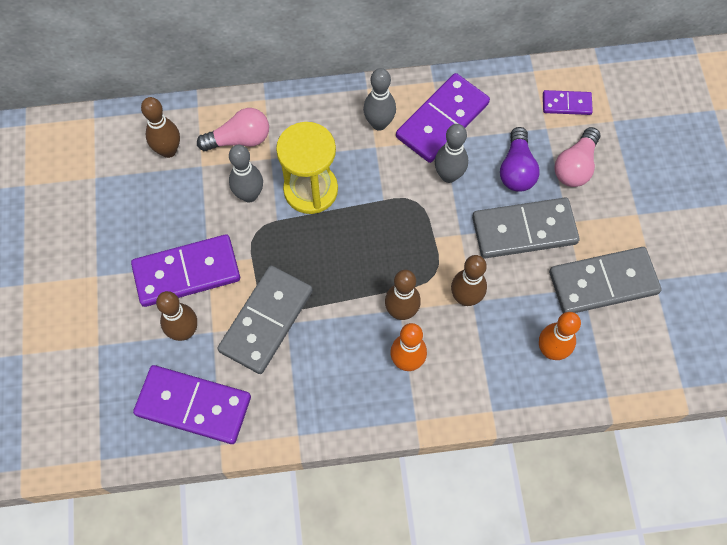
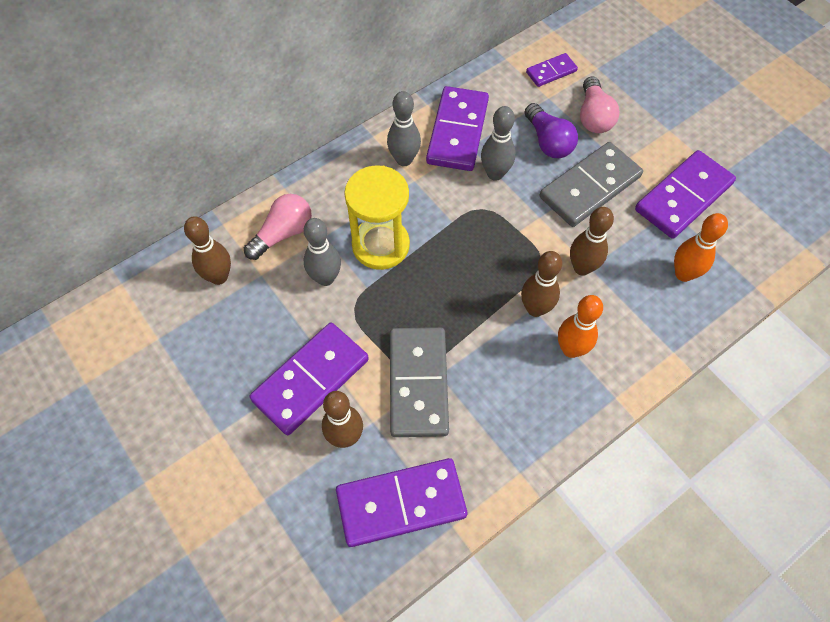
camera: 30 degrees left, 5 degrees down
grey domino [549,247,662,313] -> purple domino [635,150,736,239]

